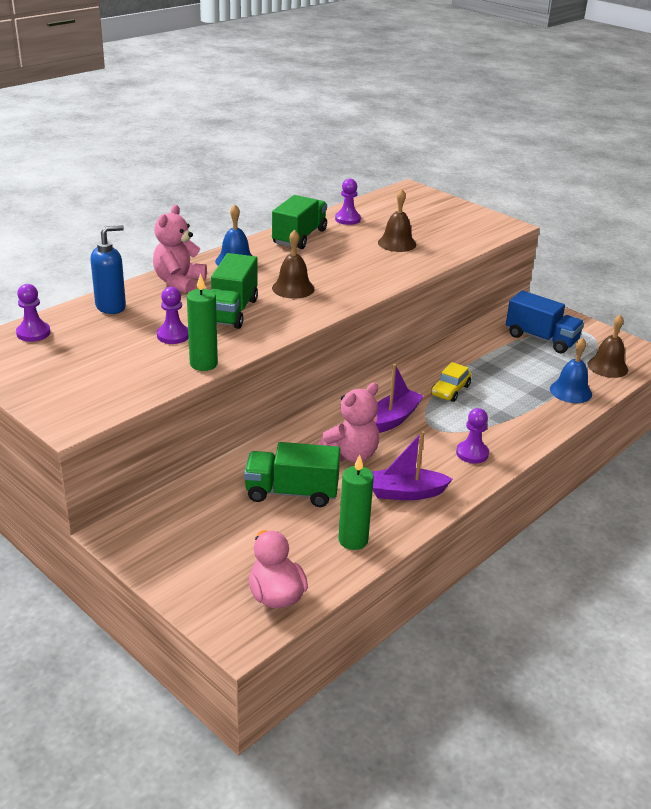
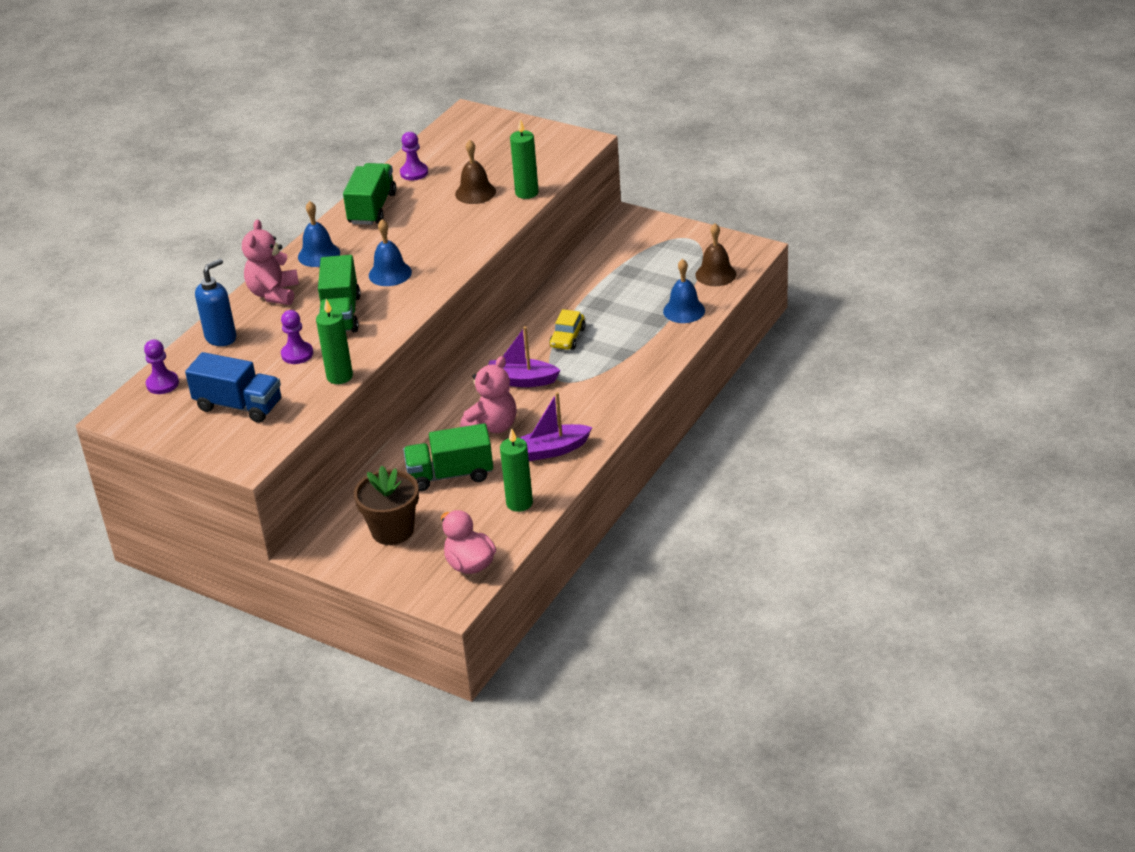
camera: 10 degrees left, 5 degrees up
brown bell [272,230,314,299] -> blue bell [369,219,412,286]
purple boat [375,364,424,433] -> purple boat turned 105 degrees counterclockwise [488,326,561,387]
purple pawn [456,408,489,464] -> none
blue truck [506,290,584,353] -> blue truck moved to [185,352,281,423]
none -> brown flower pot [354,466,419,545]
none -> green candle [510,119,539,199]

